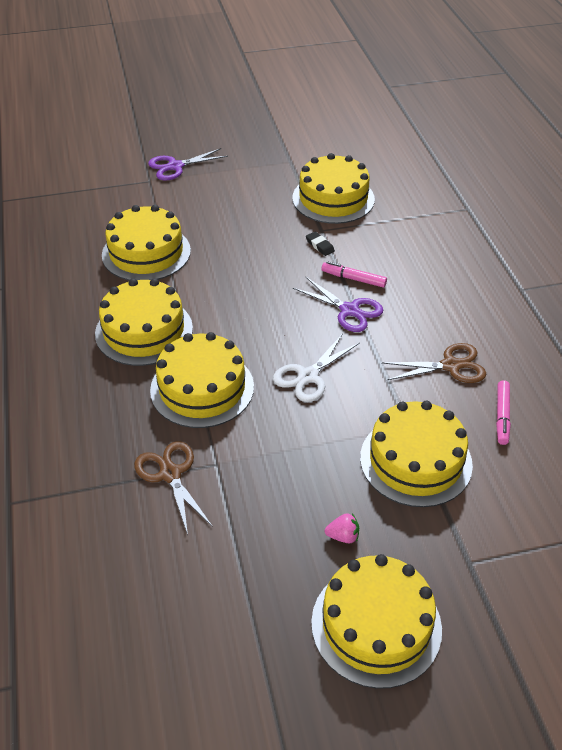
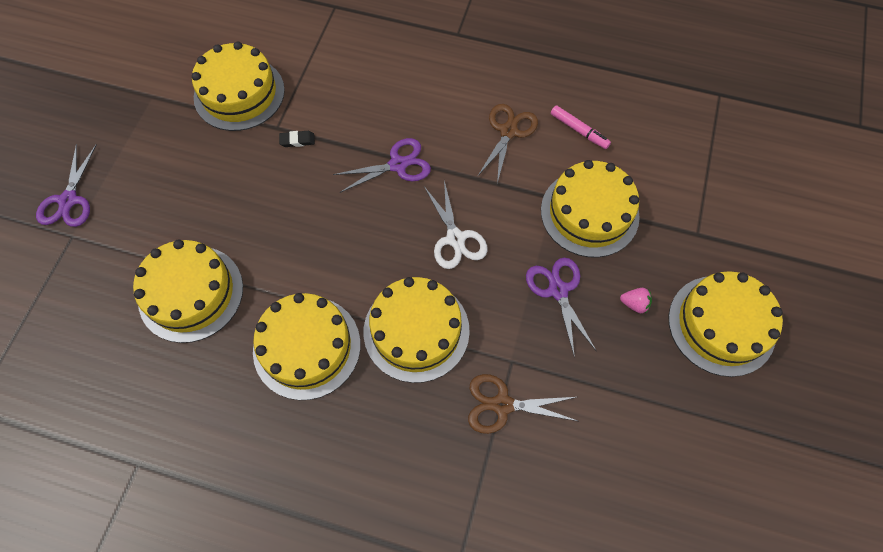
camera: 60 degrees left, 20 degrees up
pink marker [322,261,387,288] -> none
pink strawberry [325,513,359,544] -> pink strawberry turned 75 degrees clockwise [620,288,652,313]
none -> purple scissors [526,258,596,358]

